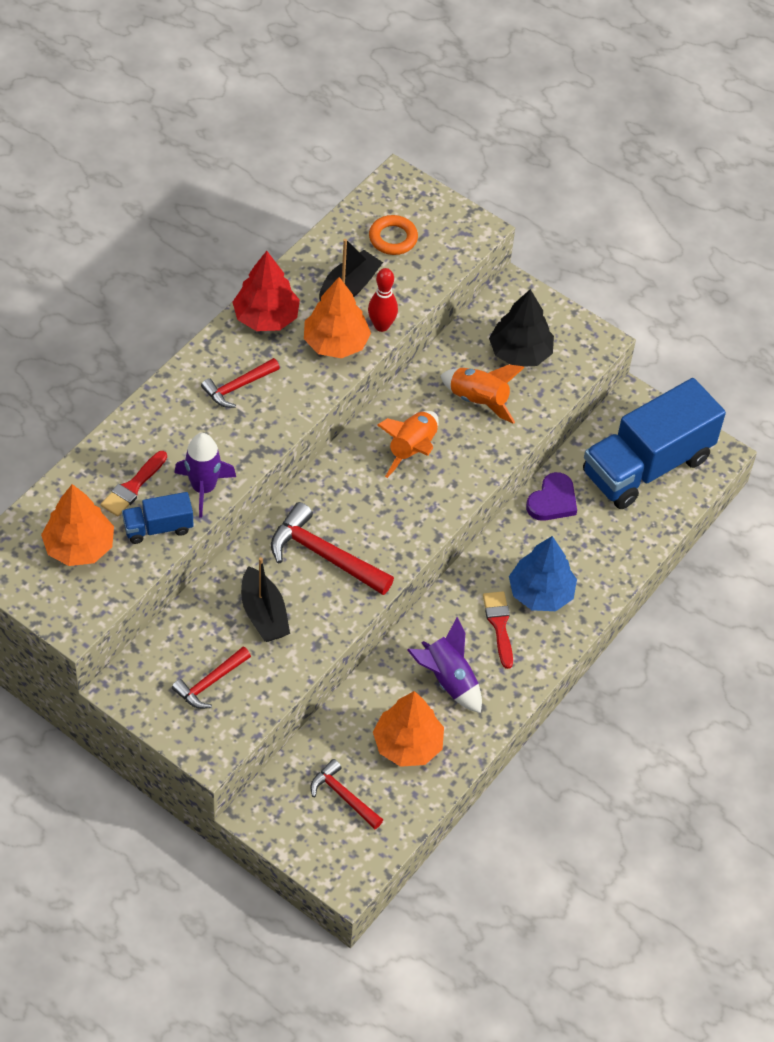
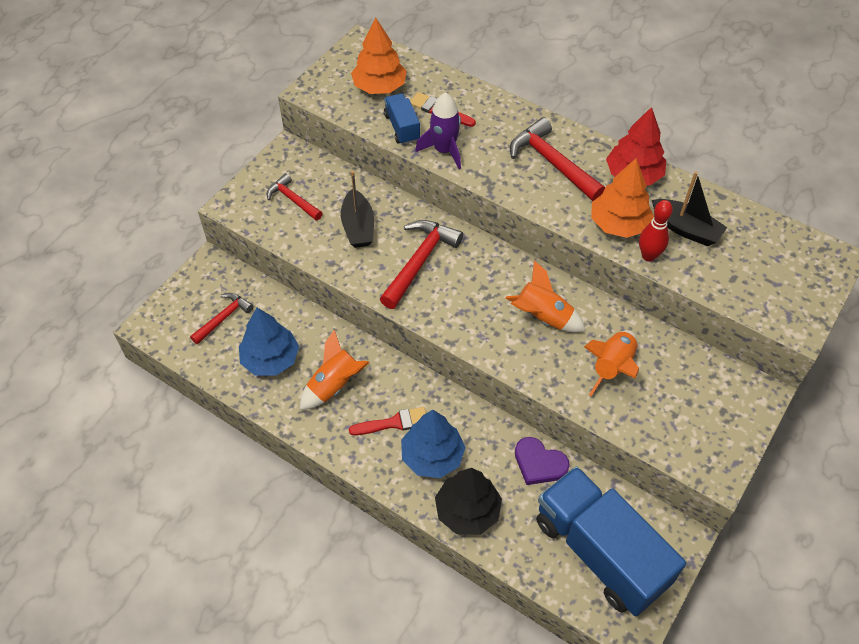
camera: 90 degrees right, 0 degrees up
red hammer [201,358,280,408] -> red hammer [510,118,605,201], size x1.62
black boat [241,557,290,642] -> black boat turned 75 degrees counterclockwise [341,171,374,248]
orange ring [369,215,418,255] -> none
orange tree [373,691,444,767] -> blue tree [239,308,299,376]
purple rocket [407,617,482,713] -> orange rocket [300,330,370,410]
black tree [489,289,554,367] -> black tree moved to [435,468,502,535]

